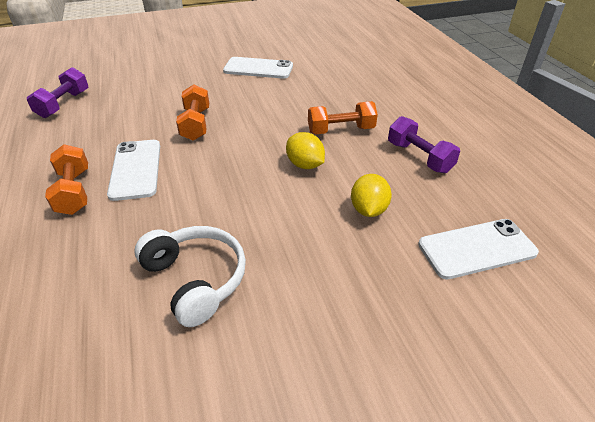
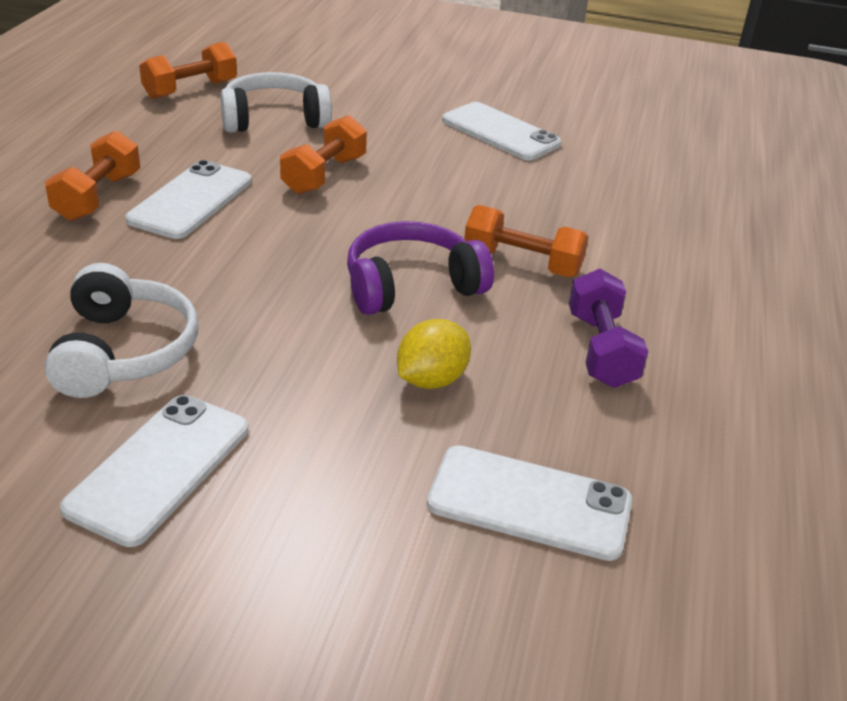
camera: 30 degrees right, 5 degrees down
purple dumbbell [27,67,88,118] -> orange dumbbell [139,42,237,99]
yellow lemon [286,132,325,169] -> purple headphones [347,221,494,315]
none -> white phone [60,395,248,547]
none -> white headphones [220,72,332,133]

